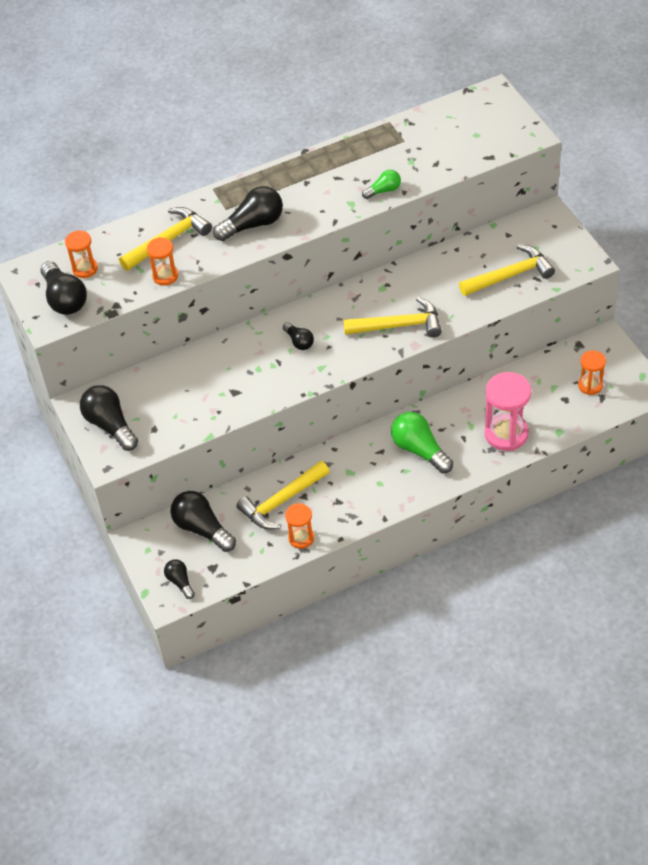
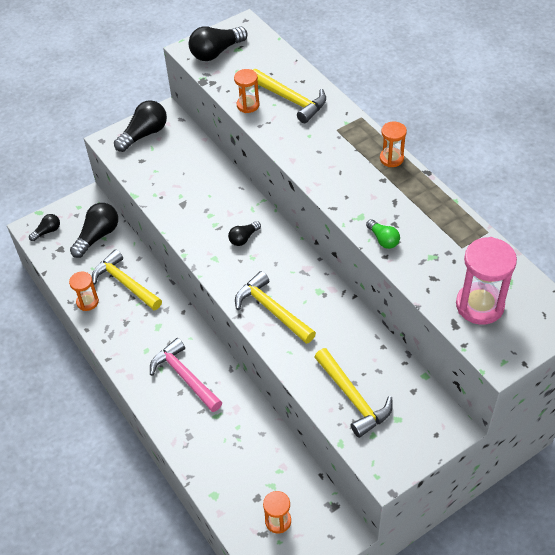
camera: 80 degrees right, 0 degrees up
orange hourglass [65,230,98,278] -> orange hourglass moved to [380,121,407,167]
black light bulb [213,186,283,241] -> none
yellow hammer [343,297,442,338] -> yellow hammer turned 150 degrees clockwise [235,271,316,344]
green light bulb [391,412,453,473] -> pink hammer [150,338,222,412]
pink hourglass [484,372,531,451] -> pink hourglass moved to [456,237,517,325]

